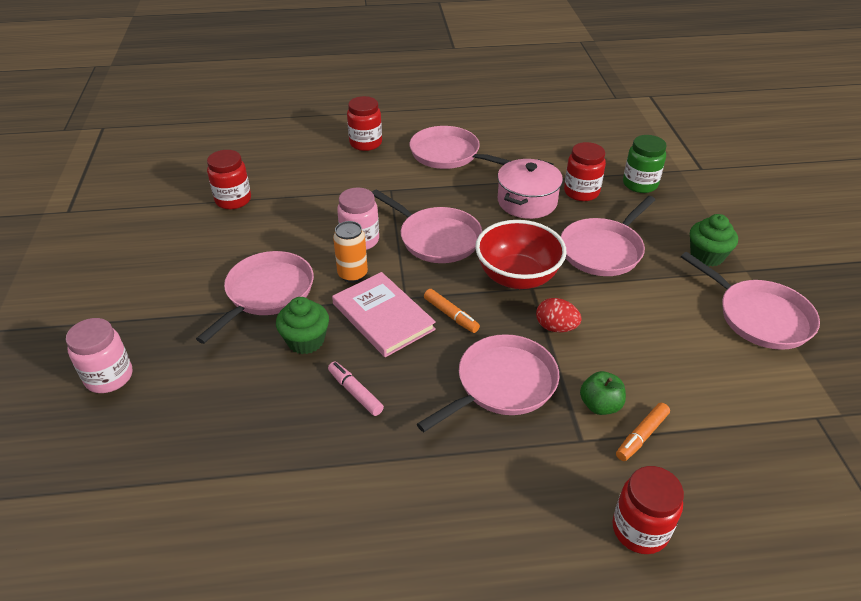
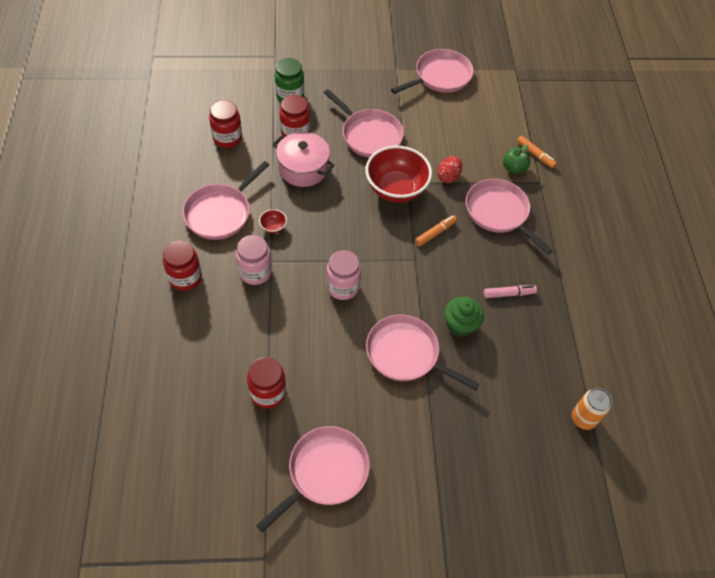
camera: 90 degrees left, 15 degrees up
pink jar [66,318,132,393] -> pink jar moved to [236,235,272,285]
pink marker [328,361,384,416] -> pink marker turned 150 degrees counterclockwise [483,285,537,298]
pink book [332,272,436,357] -> none
orange can [333,221,368,283] -> orange can moved to [572,388,612,430]
pink pan [372,189,482,263] -> pink pan moved to [256,426,370,533]
red jar [612,466,684,554] -> red jar moved to [209,100,242,148]
green cupcake [690,214,738,266] -> none
none -> red bowl [259,209,287,233]

